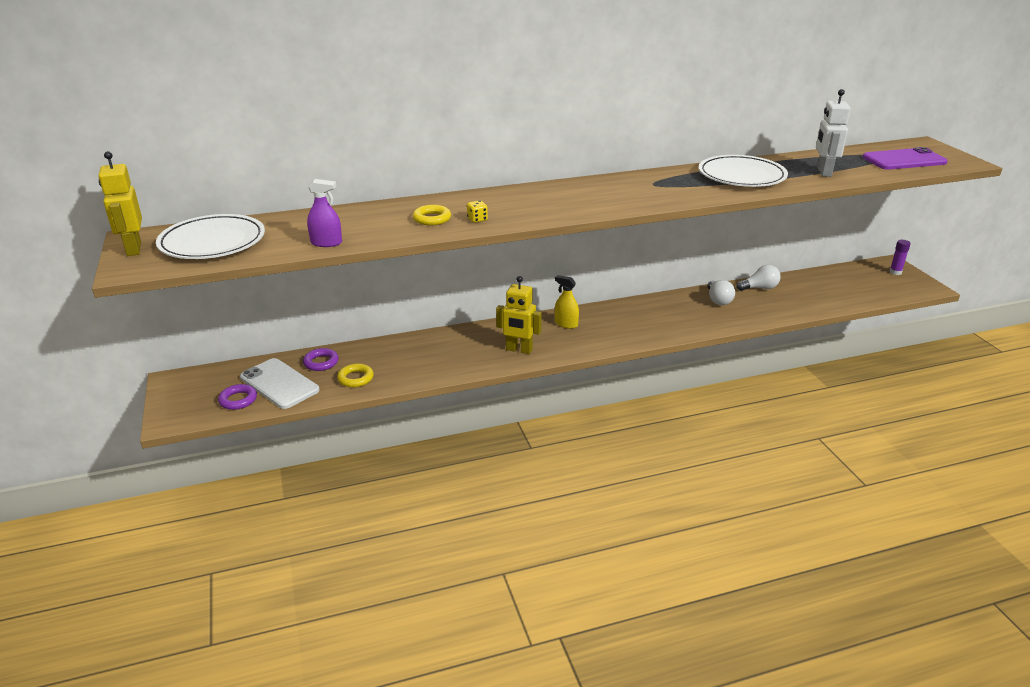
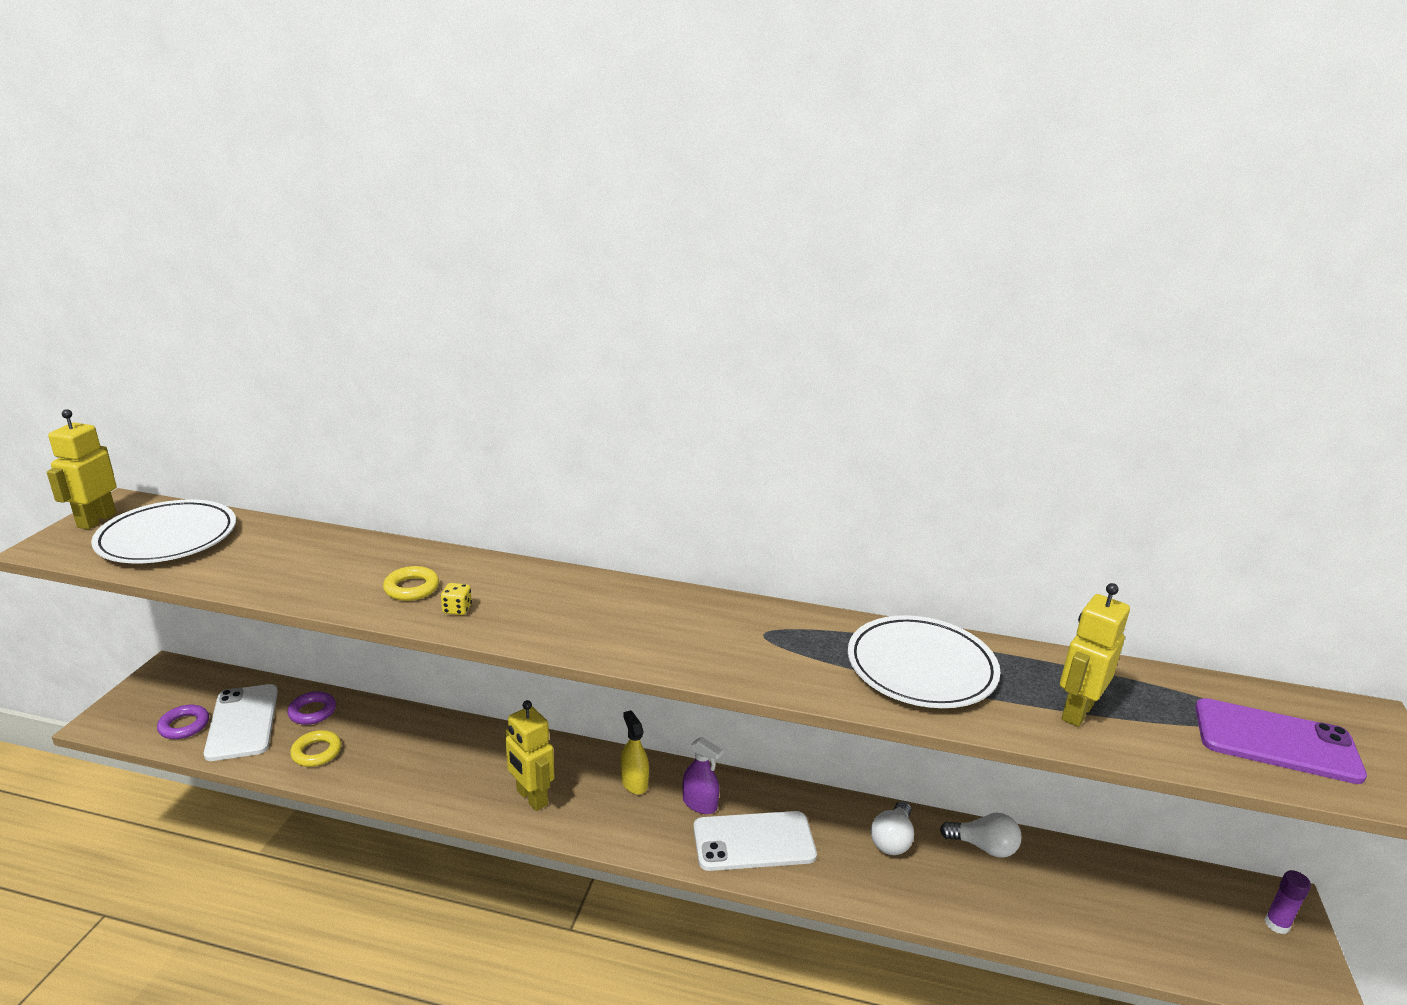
camera: 30 degrees right, 5 degrees down
purple spray bottle [307,179,342,247] -> purple spray bottle moved to [683,737,723,814]
white robot [816,89,851,177] -> yellow robot [1060,583,1130,727]
none -> white phone [693,811,817,871]

